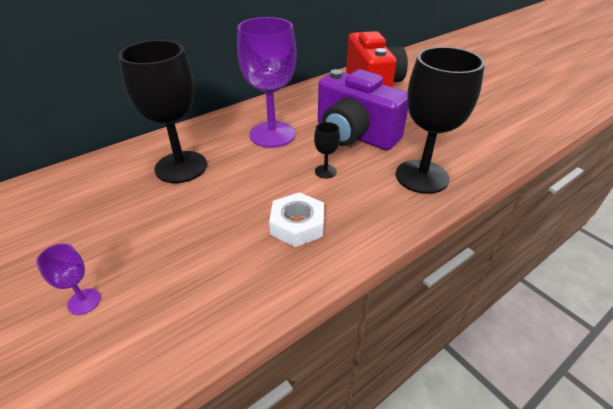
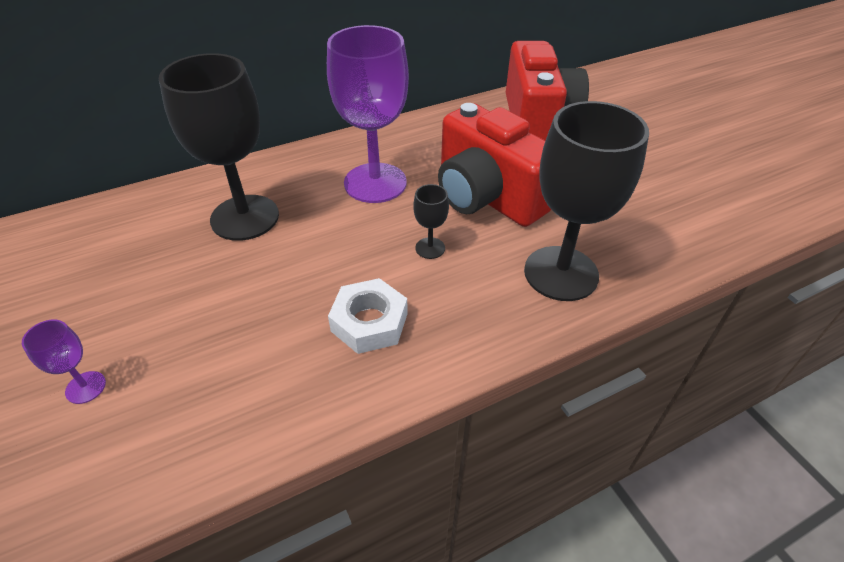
camera: 10 degrees right, 5 degrees up
purple camera [318,69,408,151] -> red camera [438,103,551,227]

